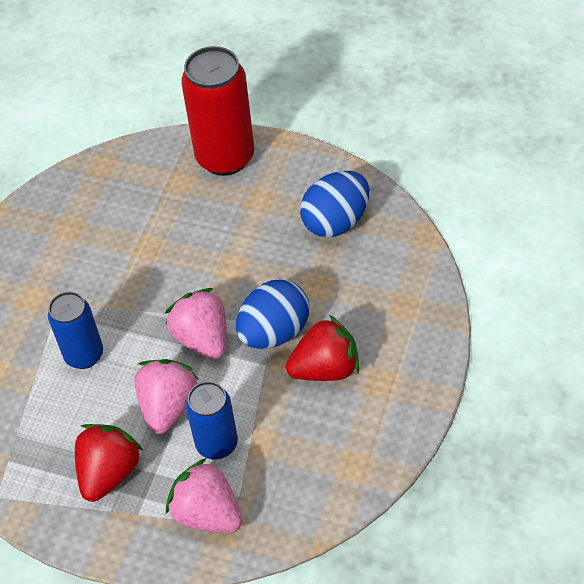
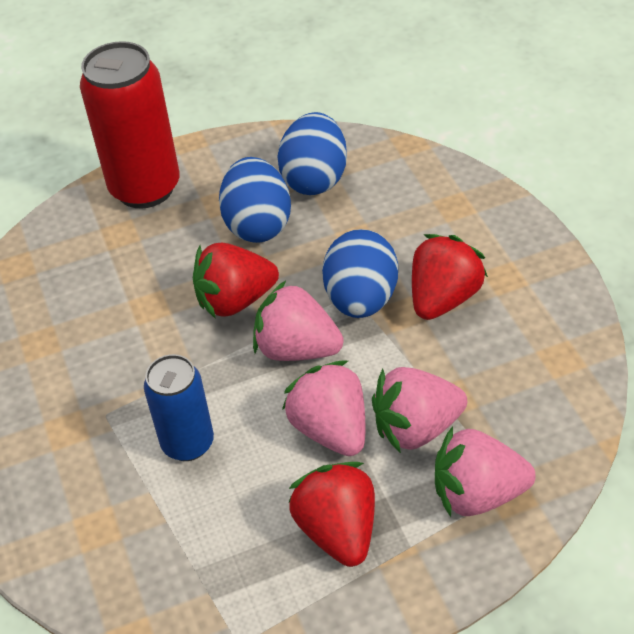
camera: 40 degrees left, 5 degrees down
blue can [186,381,238,459] -> pink strawberry [372,367,467,453]
none -> red strawberry [193,243,279,319]
none -> blue egg [219,157,291,243]

